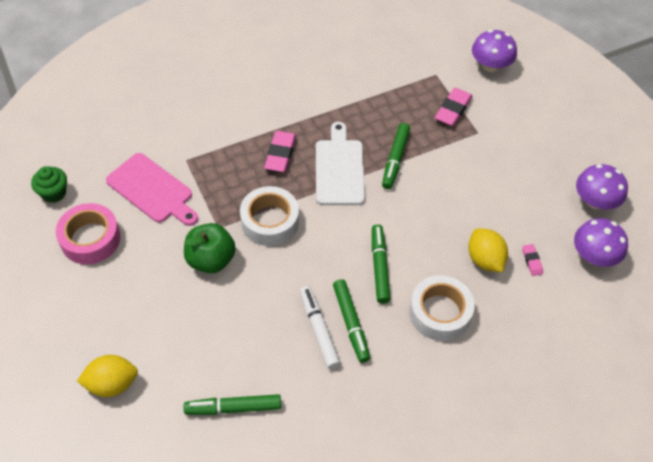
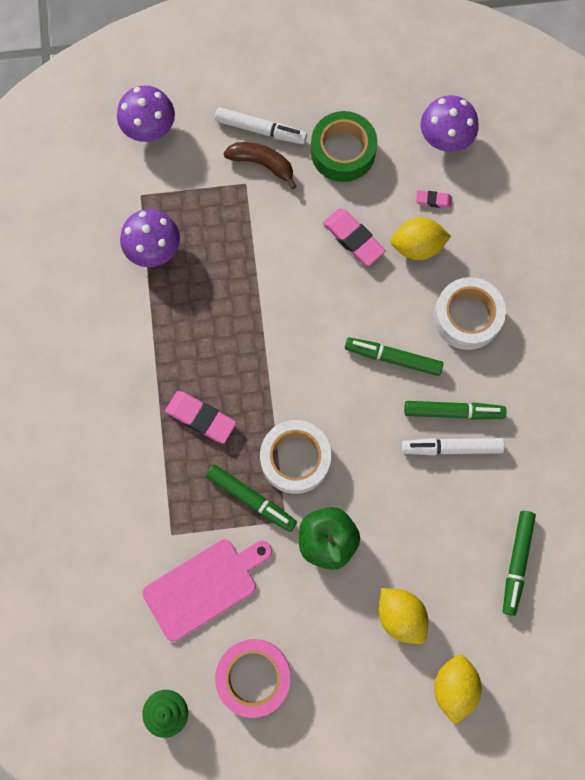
camera: 70 degrees left, 20 degrees up
white cutting board [316,122,365,205] -> none
green marker [382,123,410,189] -> green marker moved to [206,465,297,532]
pink eraser [435,88,473,126] -> pink eraser moved to [323,209,386,266]
purple mushroom [576,164,628,210] -> purple mushroom moved to [120,209,180,267]
none -> white marker [215,107,307,144]
none -> brown banana [224,142,297,189]
none -> green tape [311,111,377,182]
none -> yellow lemon [379,588,428,644]

